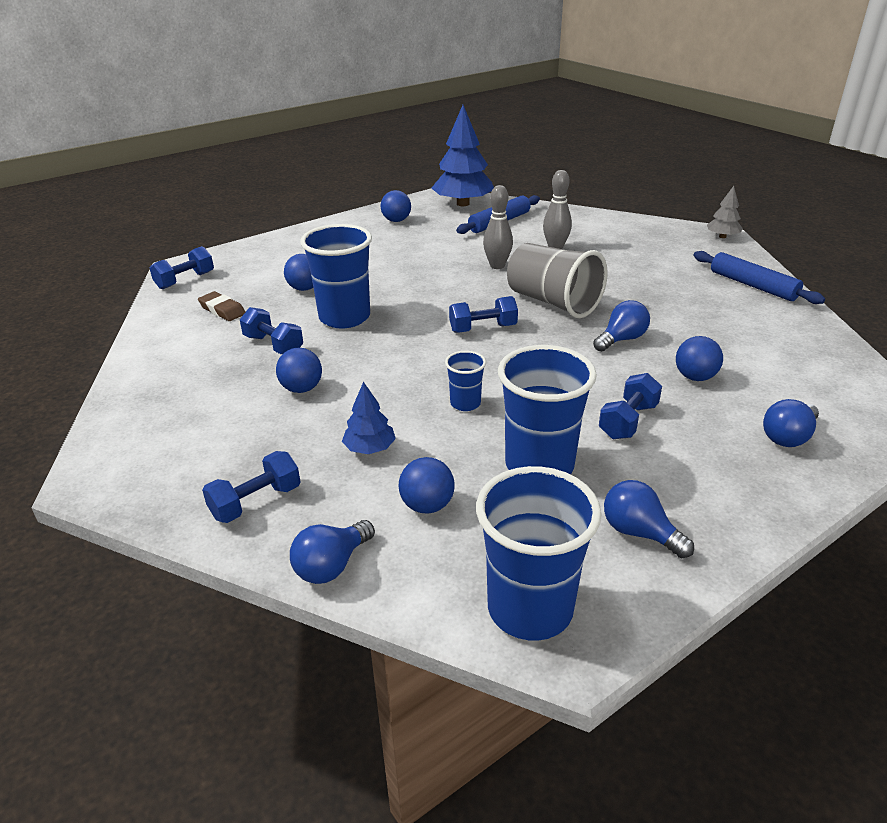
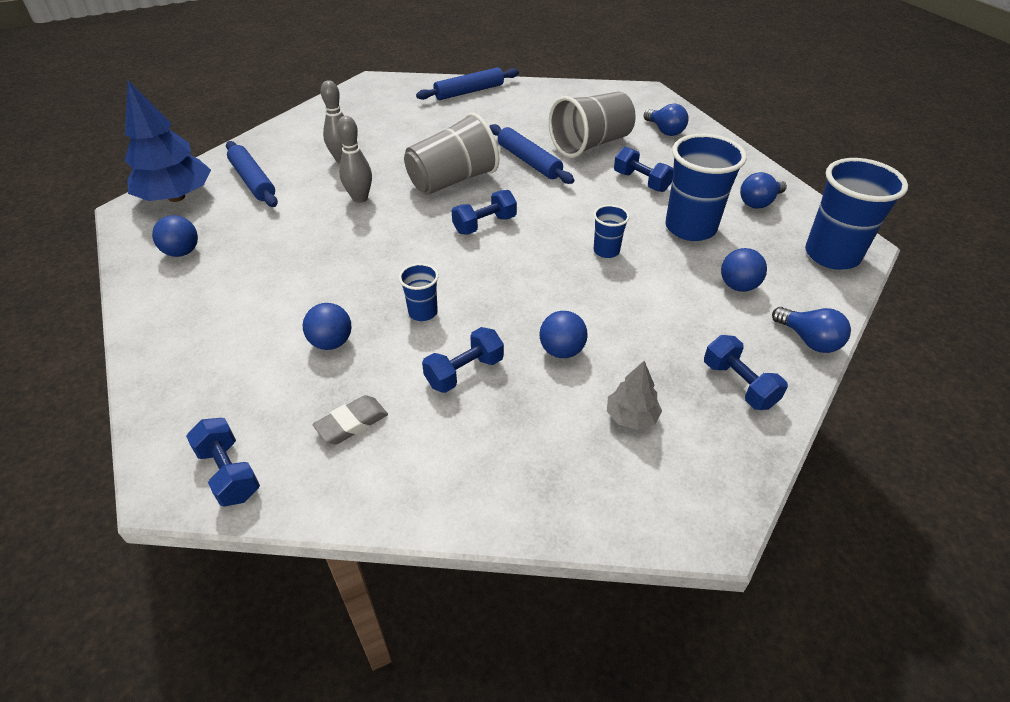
camera: 80 degrees left, 10 degrees up
brown eraser [198,291,245,321] -> grey eraser [312,395,388,444]
blue cup [300,224,372,328] -> blue cup [399,263,439,321], size x0.50
blue tree [342,382,396,454] -> none
blue dumbbell [449,296,518,333] -> blue dumbbell turned 60 degrees clockwise [452,190,517,235]
blue light bulb [593,300,650,352] -> blue rolling pin [489,124,574,184]
blue ball [676,336,723,381] -> grey cup [549,91,636,158]
grey tree [707,186,743,238] -> grey tree moved to [607,361,662,430]

